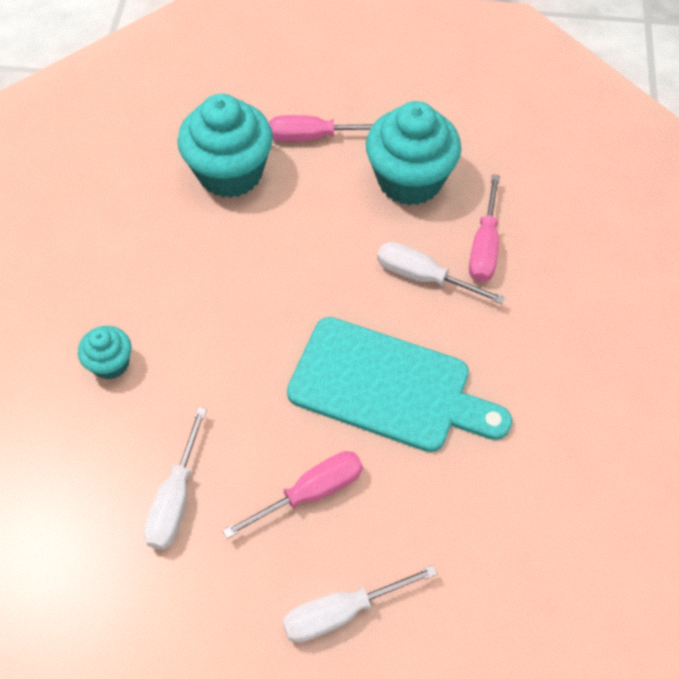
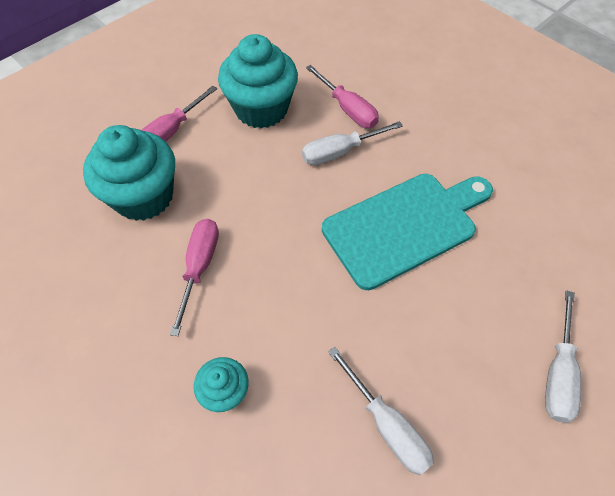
camera: 50 degrees left, 0 degrees up
pink screwdriver [222,451,363,539] -> pink screwdriver moved to [170,219,219,336]

